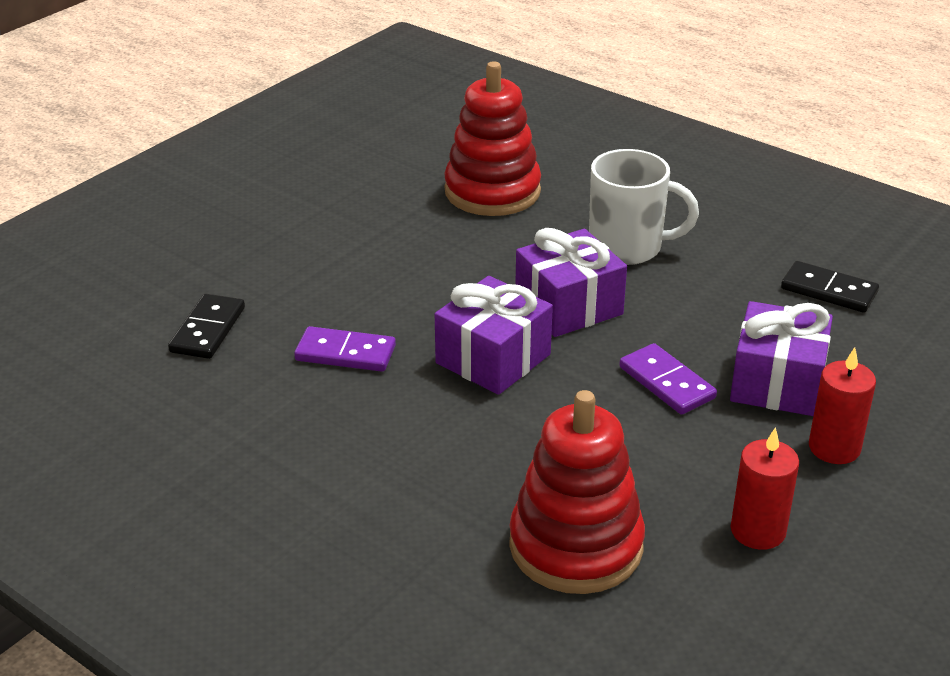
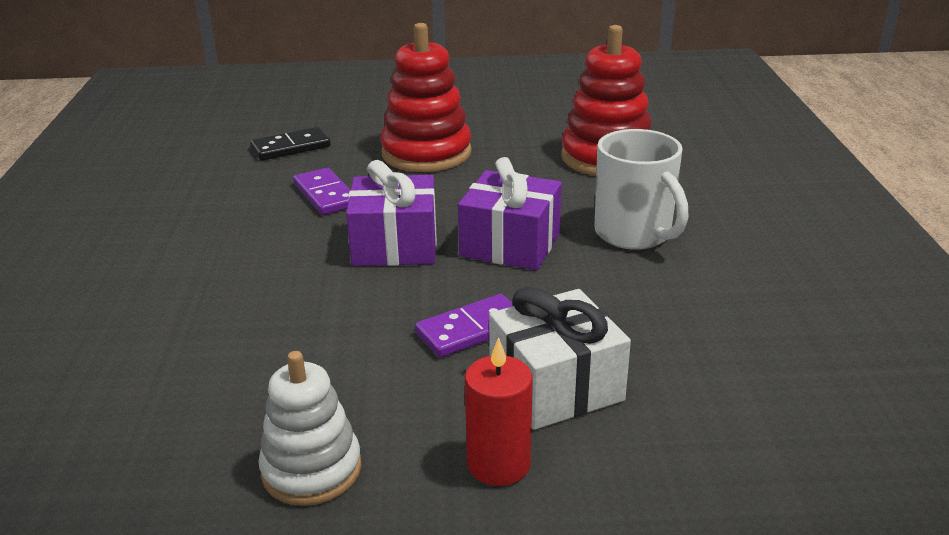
camera: 50 degrees right, 5 degrees down
red stacking toy [509,390,645,594] -> red stacking toy moved to [380,23,472,172]
purple domino [619,343,717,415] -> purple domino turned 45 degrees clockwise [415,294,513,357]
purple gift [730,301,833,416] -> white gift [489,287,631,430]
red candle [731,427,799,550] -> white stacking toy [258,351,362,506]
black domino [781,261,879,313] -> none

